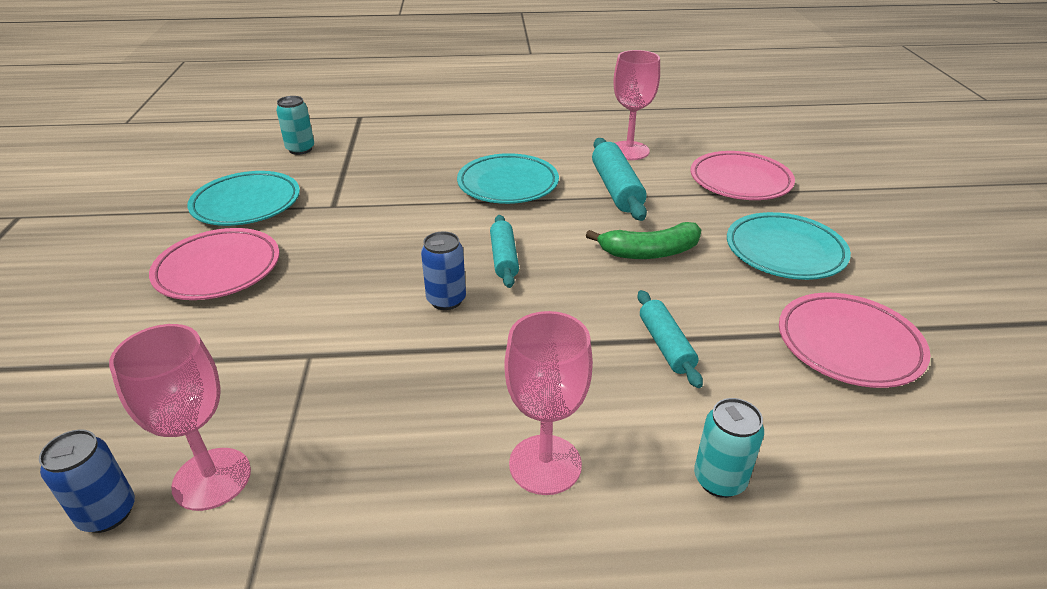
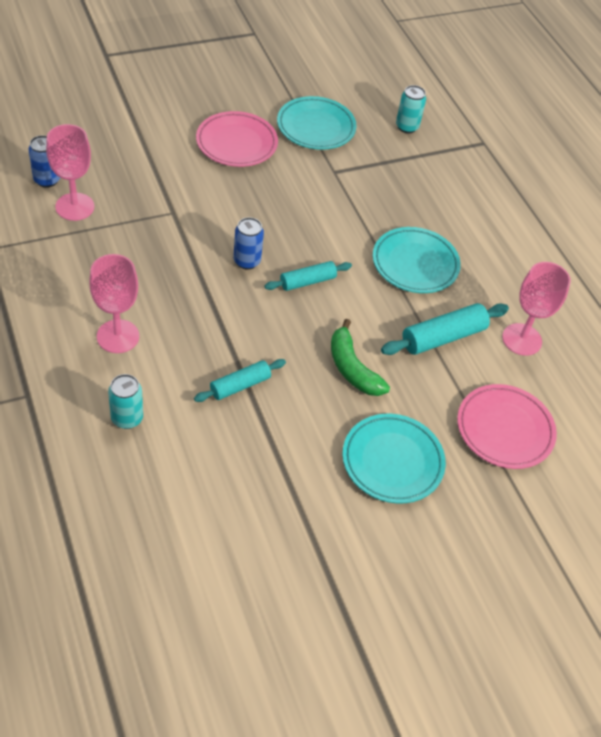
camera: 65 degrees right, 15 degrees up
pink plate [779,293,930,388] -> none

